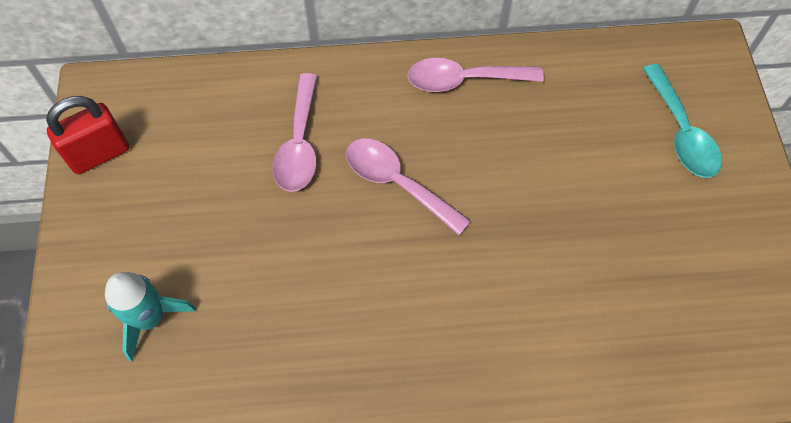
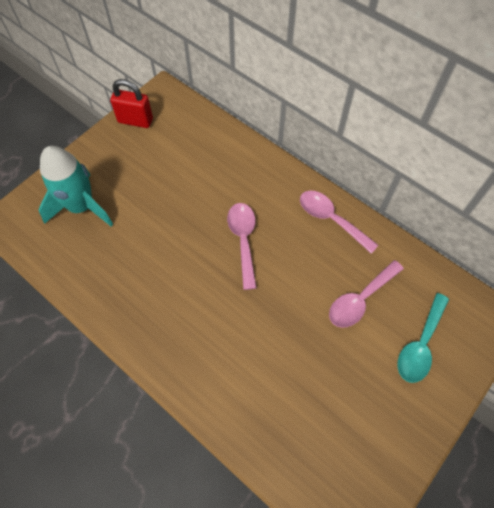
camera: 45 degrees right, 0 degrees up
turquoise rocket [105,272,196,361] -> turquoise rocket [38,146,113,226], size x1.52
pink spoon [272,73,317,192] -> pink spoon moved to [329,260,404,328]

